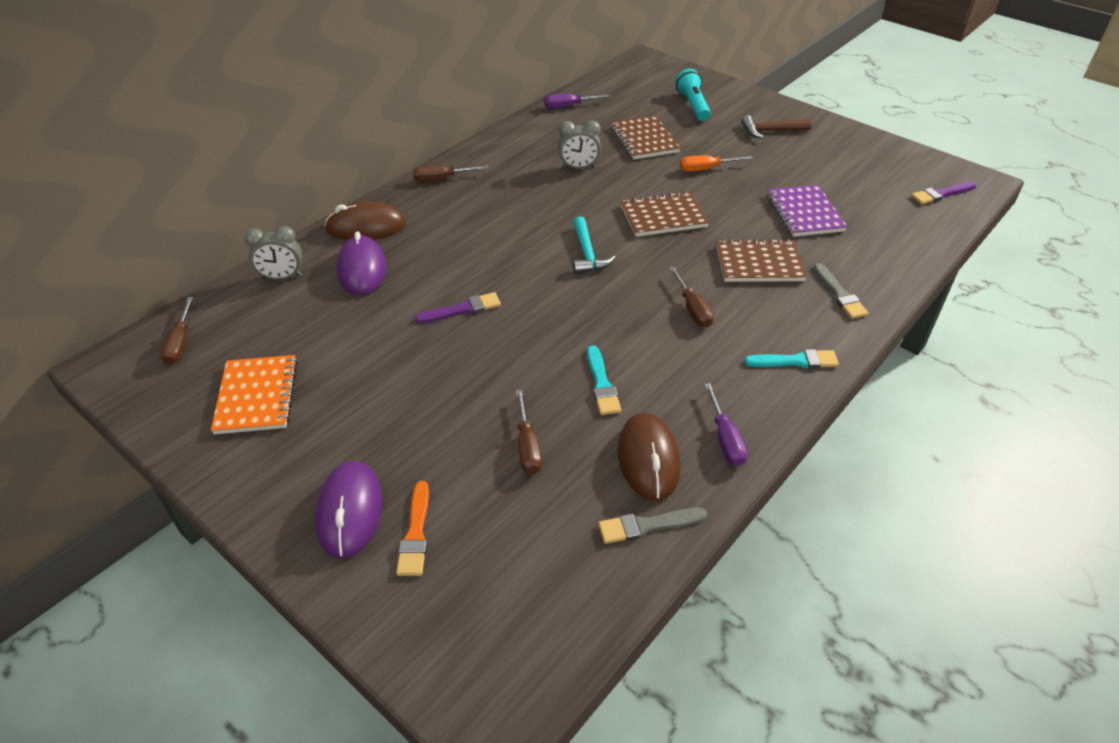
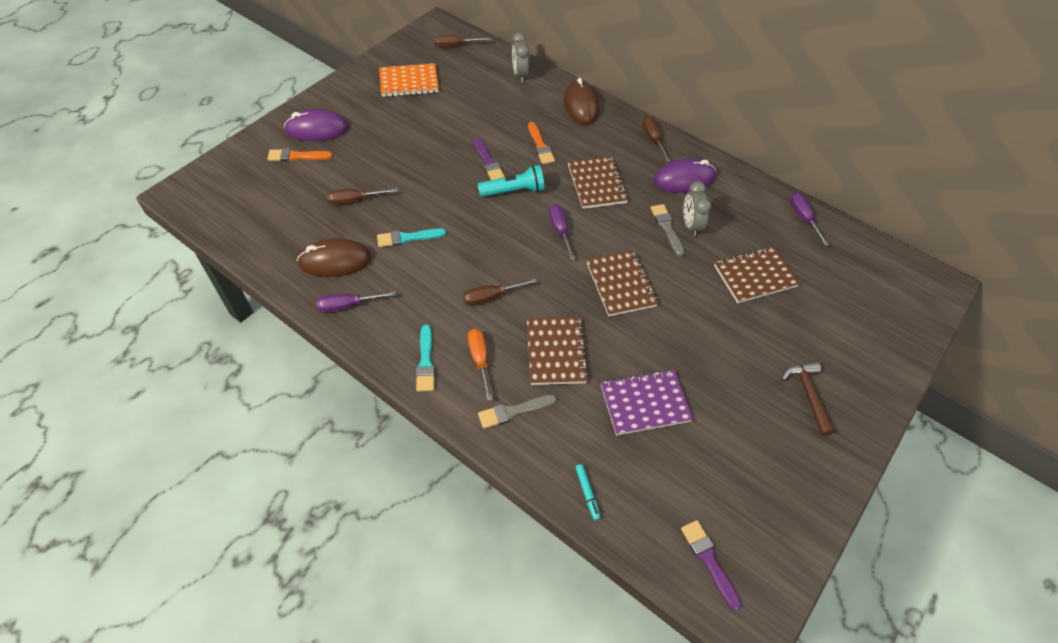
camera: 85 degrees right, 10 degrees up
purple mouse [337,231,386,295] -> purple mouse moved to [654,158,716,193]
turquoise hammer [573,216,616,274] -> purple screwdriver [549,204,575,260]
grey brush [598,508,707,544] -> grey brush moved to [651,204,684,256]
turquoise flashlight [675,69,711,121] -> turquoise flashlight moved to [478,165,545,197]
orange screwdriver [680,155,753,172] -> orange screwdriver moved to [468,329,492,401]
none -> orange brush [528,122,555,164]
none -> brown notebook [568,156,629,209]
none -> turquoise marker [575,464,601,520]

